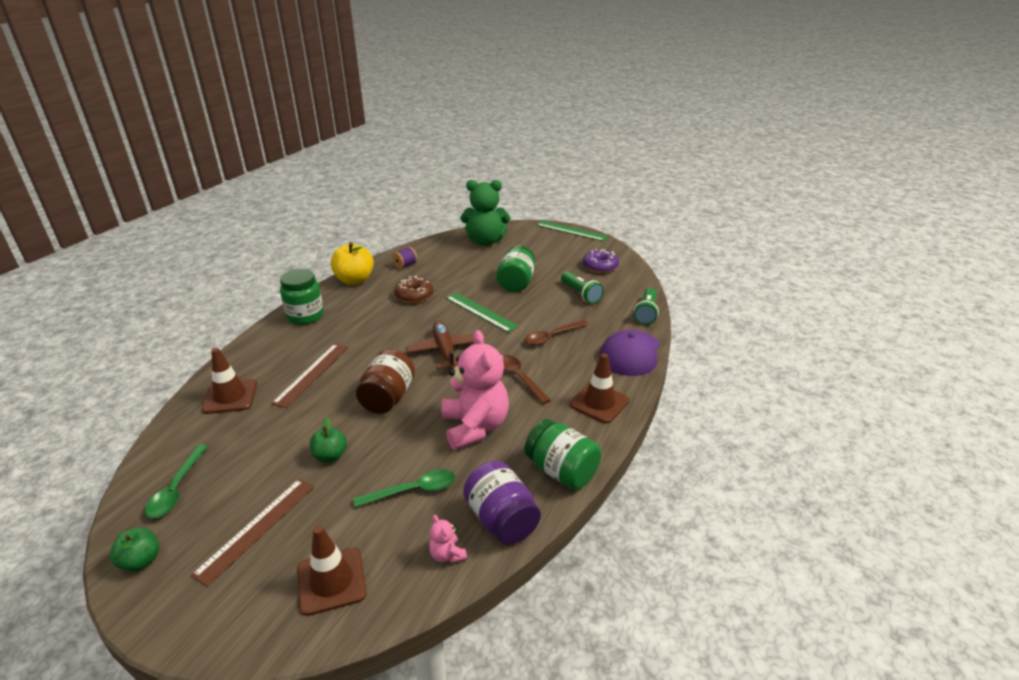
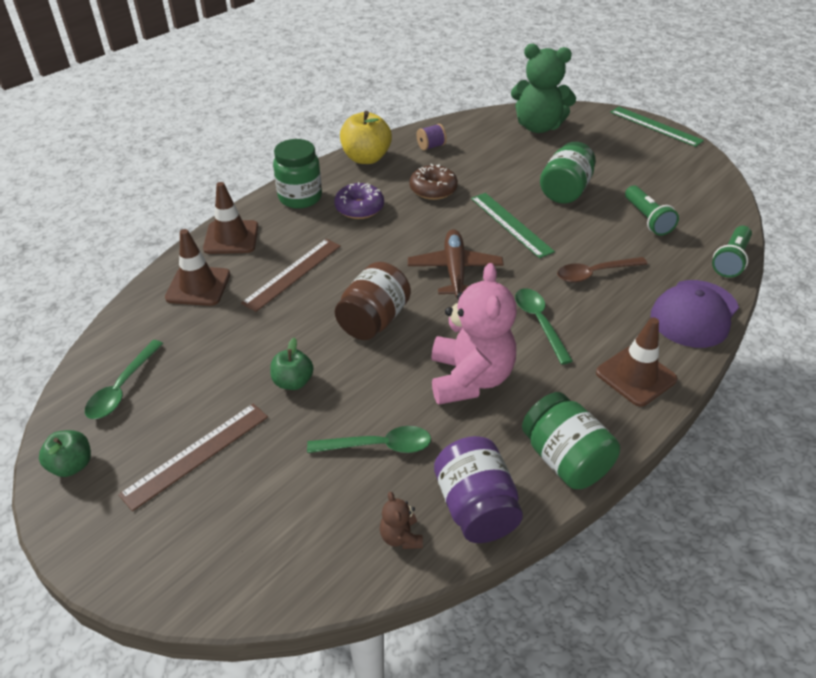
camera: 15 degrees right, 10 degrees up
brown traffic cone [297,525,367,616] -> brown traffic cone moved to [203,182,259,254]
pink teddy bear [429,515,467,563] -> brown teddy bear [380,492,423,549]
brown spoon [501,355,551,404] -> green spoon [515,288,573,365]
purple donut [583,249,619,273] -> purple donut moved to [334,182,384,219]

